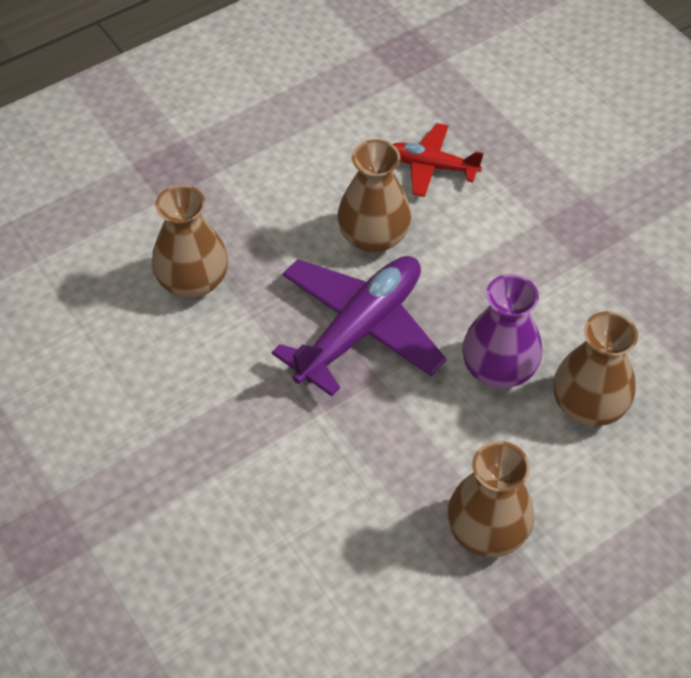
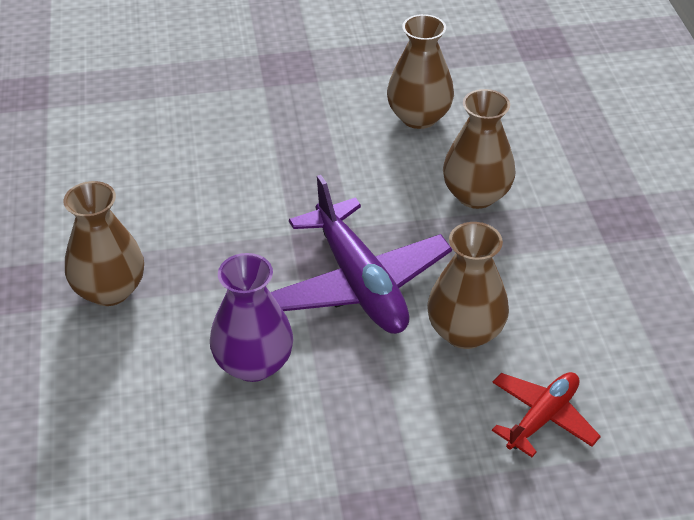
camera: 115 degrees right, 10 degrees down
brown vase [553,311,638,426] -> brown vase moved to [387,14,454,129]

